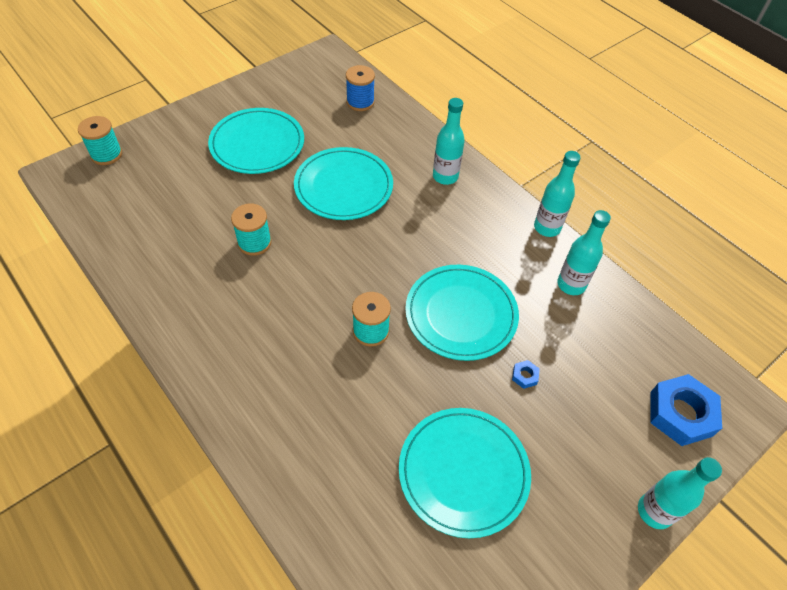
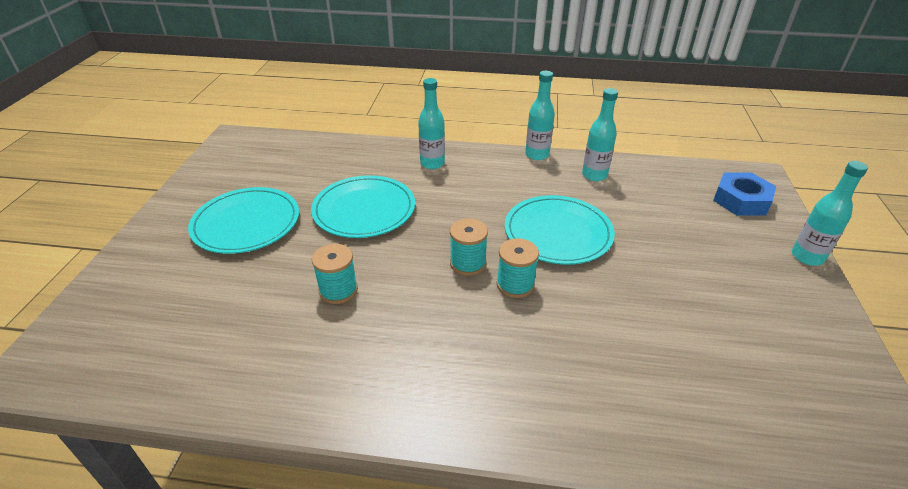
camera: 40 degrees left, 15 degrees down
turquoise spool [78,116,122,165] -> turquoise spool moved to [450,218,488,276]
blue spool [346,65,375,111] -> none
turquoise plate [399,408,531,538] -> none
blue nut [512,360,540,389] -> none

